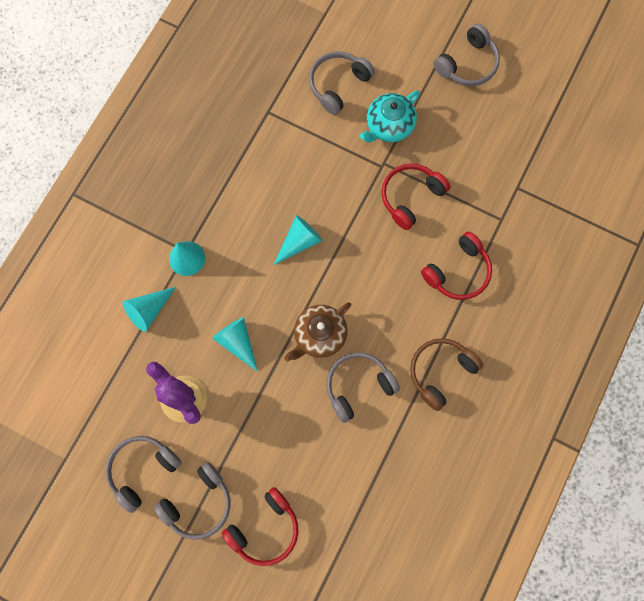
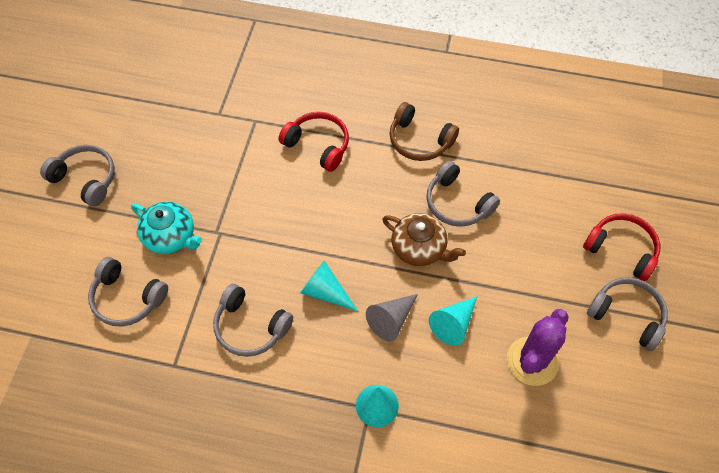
camera: 105 degrees left, 15 degrees down
grey headphones [106,436,182,513] -> grey headphones moved to [213,284,293,357]
turquoise cone [122,287,176,332] -> none
red headphones [381,163,450,230] -> none
none -> grey cone [366,294,418,341]

